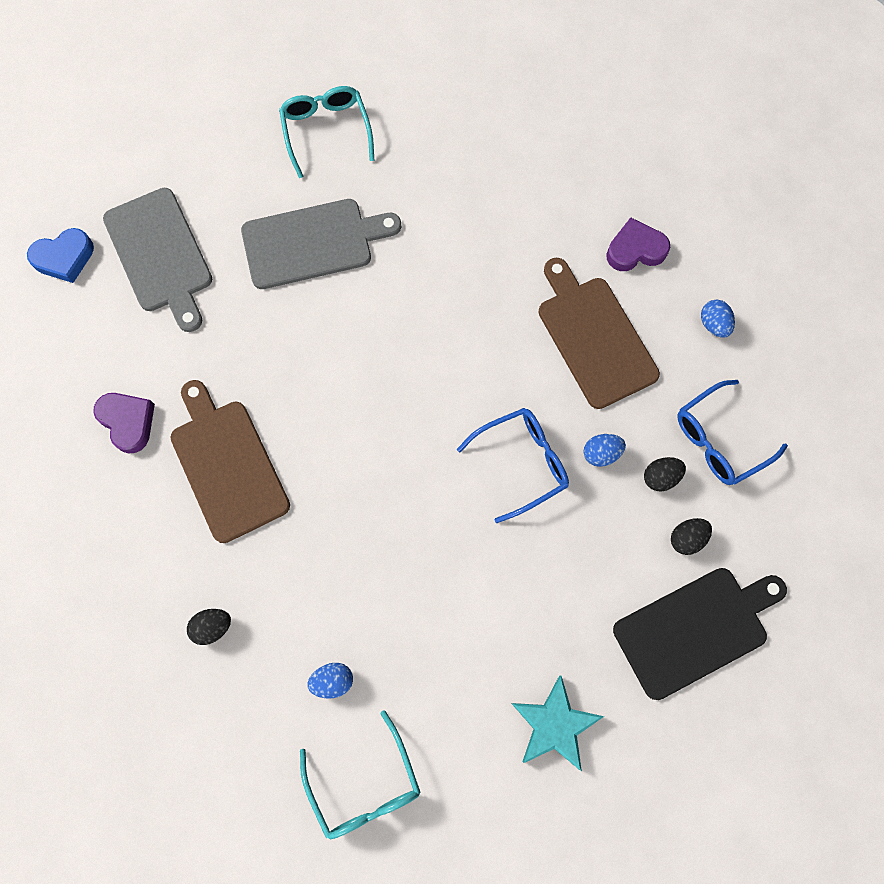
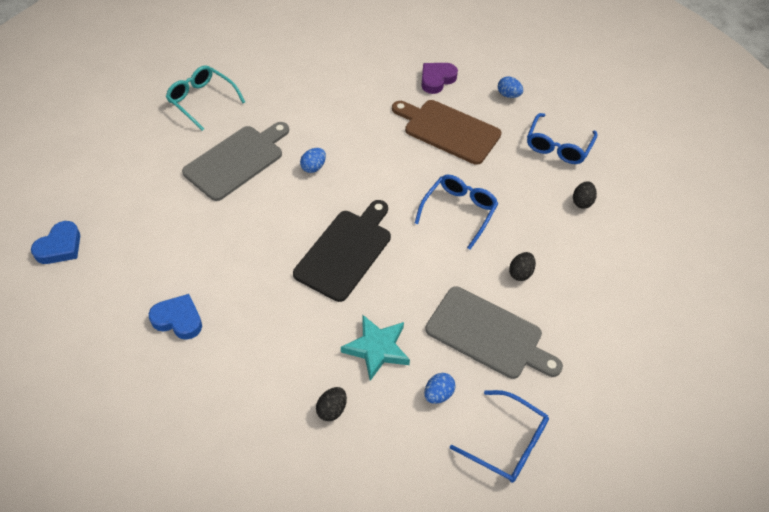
camera: 35 degrees left, 20 degrees down
purple heart [93,393,155,454] -> blue heart [149,294,202,340]
grey cutting board [103,188,212,332] -> grey cutting board moved to [425,286,563,379]
brown cutting board [170,380,290,543] -> none
turquoise glasses [300,710,420,839] -> blue glasses [450,390,549,483]
turquoise star [511,675,604,771] -> turquoise star moved to [341,314,410,381]
blue egg [584,434,626,467] -> blue egg moved to [300,148,326,173]
black cutting board [613,568,787,700] -> black cutting board moved to [293,200,391,302]
black egg [644,457,686,491] -> black egg moved to [509,252,536,281]

